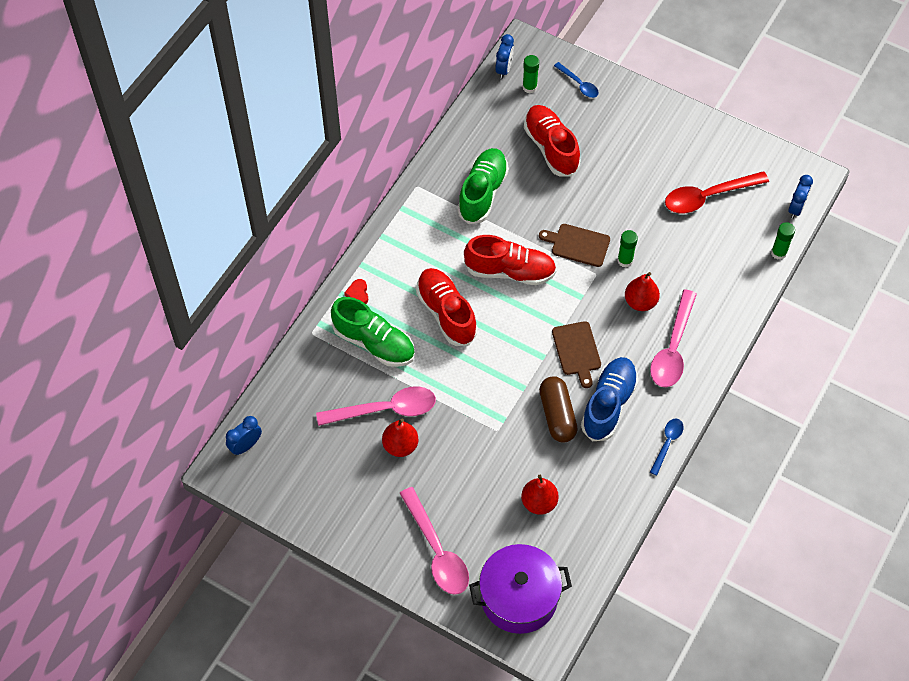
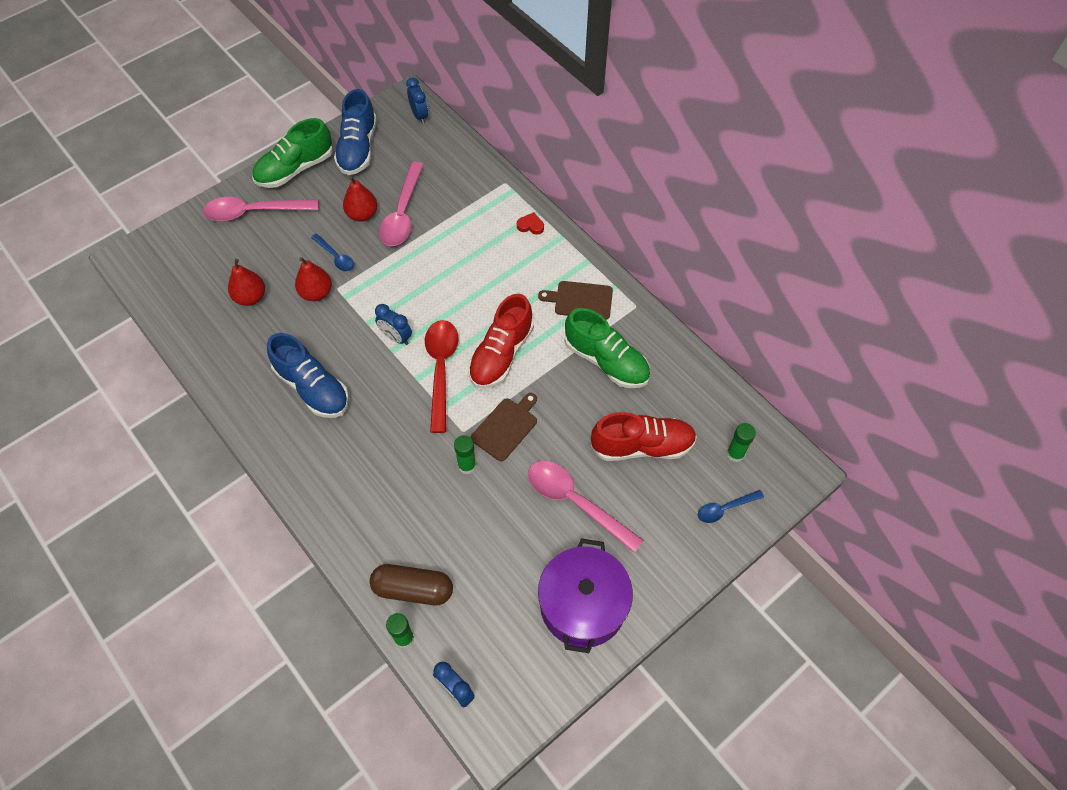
camera: 110 degrees right, 0 degrees up
green shoe [331,297,415,367] -> green shoe moved to [252,118,333,188]
red shoe [416,268,478,346] -> none
purple pot [469,544,572,634] -> purple pot moved to [538,538,633,653]
blue clock [495,34,514,79] -> blue clock moved to [375,304,412,345]
brown capsule [539,376,578,442] -> brown capsule moved to [370,564,453,605]
brown cutting board [552,321,601,388] -> brown cutting board moved to [538,281,613,320]
red pear [625,272,660,311] -> red pear moved to [295,257,332,301]
pink spoon [650,289,697,387] -> pink spoon moved to [528,461,644,553]
blue spoon [650,419,684,475] -> blue spoon moved to [311,234,354,271]
red spoon [665,171,769,213] -> red spoon moved to [425,320,459,433]
none -> blue shoe [334,89,377,175]

